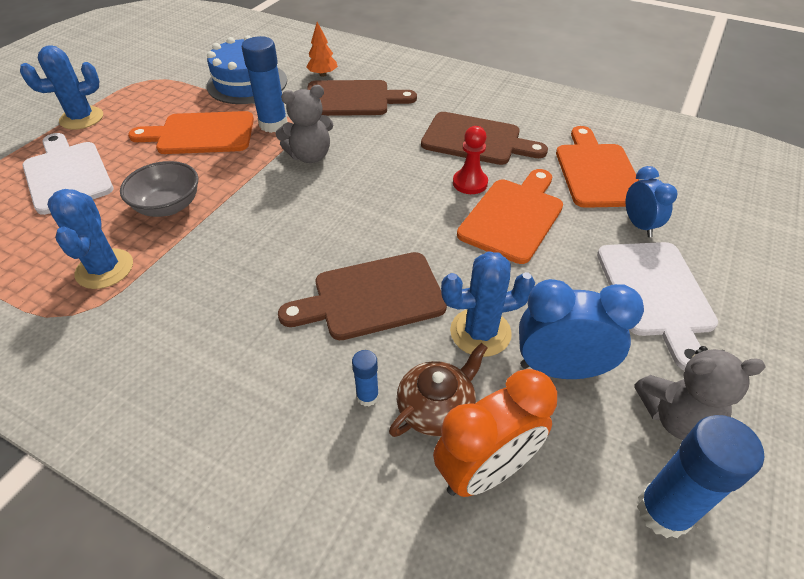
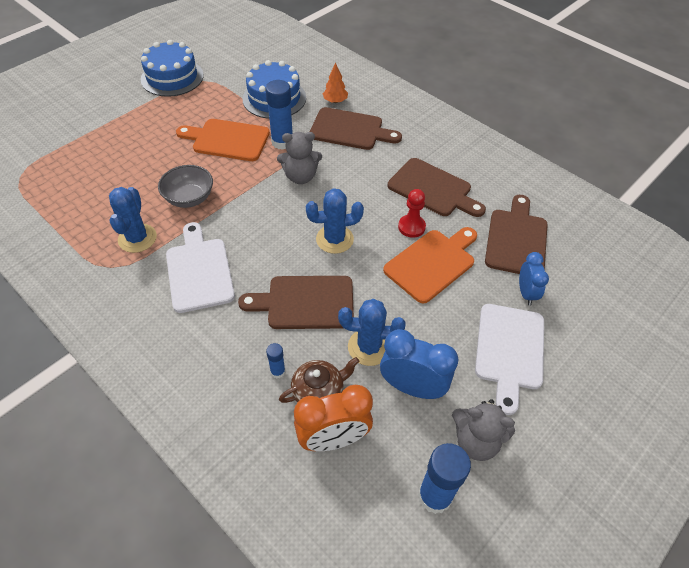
camera: 15 degrees right, 5 degrees up
blue cactus [20,45,103,130] -> blue cactus moved to [306,188,364,254]
white cutting board [23,133,113,215] -> white cutting board moved to [166,222,235,313]
orange cutting board [556,126,639,208] -> brown cutting board [485,195,548,274]
none -> blue cake [141,40,204,97]

